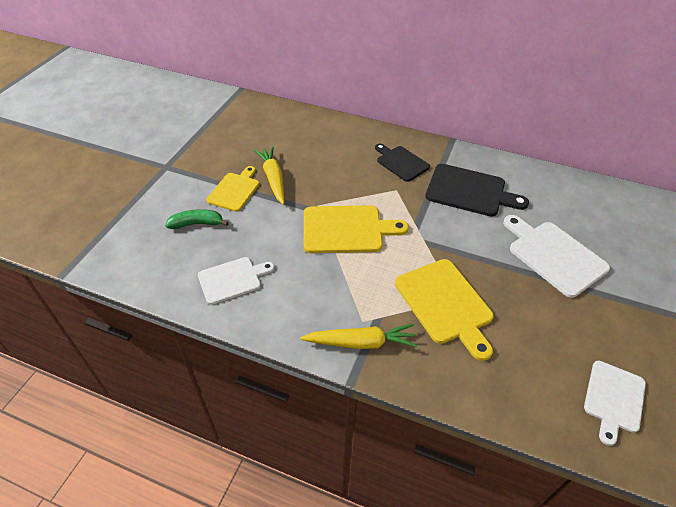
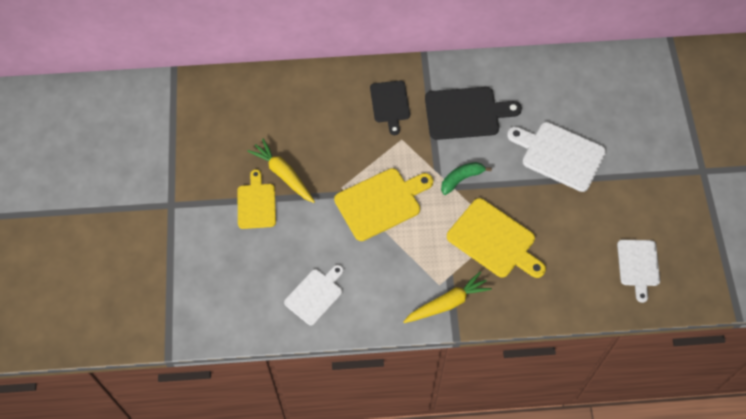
camera: 25 degrees left, 15 degrees up
green banana [165,209,229,229] -> green banana moved to [441,162,492,195]
black cutting board [375,144,430,182] -> black cutting board turned 120 degrees counterclockwise [370,80,410,135]

